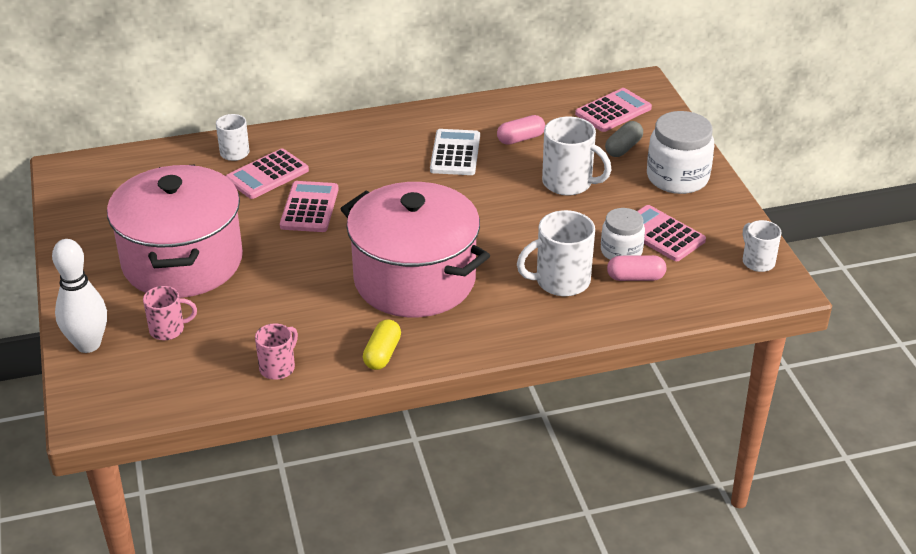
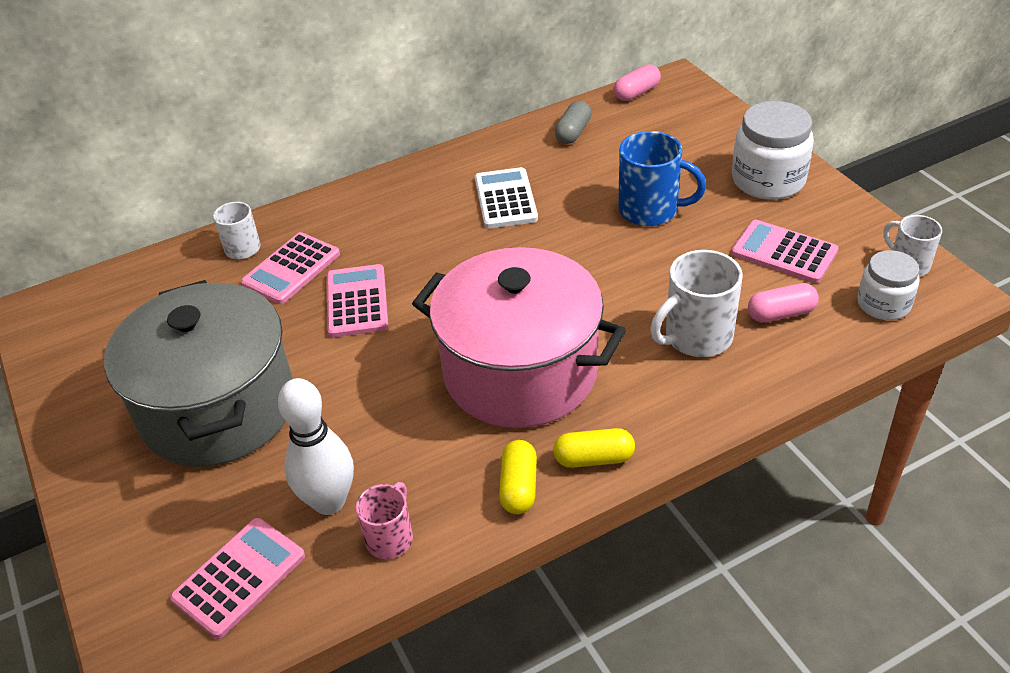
camera: 10 degrees left, 5 degrees up
white bowling pin [52,239,107,353] -> white bowling pin moved to [278,378,354,515]
pink pot [107,165,243,298] -> grey pot [104,280,293,467]
pink mug [143,286,197,340] -> none
pink capsule [497,115,545,145] -> pink capsule moved to [614,64,661,101]
white mug [542,117,612,195] -> blue mug [618,131,706,226]
pink calculator [575,88,652,132] -> pink calculator moved to [170,518,305,639]
white jar [601,208,645,260] -> white jar moved to [857,250,920,320]
grey capsule [605,121,643,157] -> grey capsule moved to [555,101,592,144]
none -> yellow capsule [553,428,635,468]

